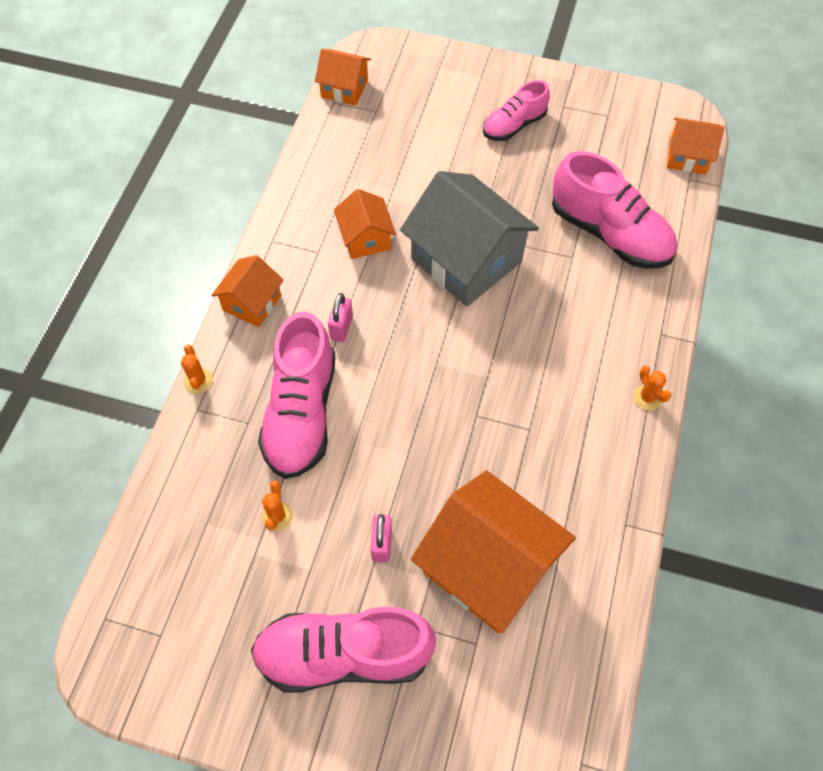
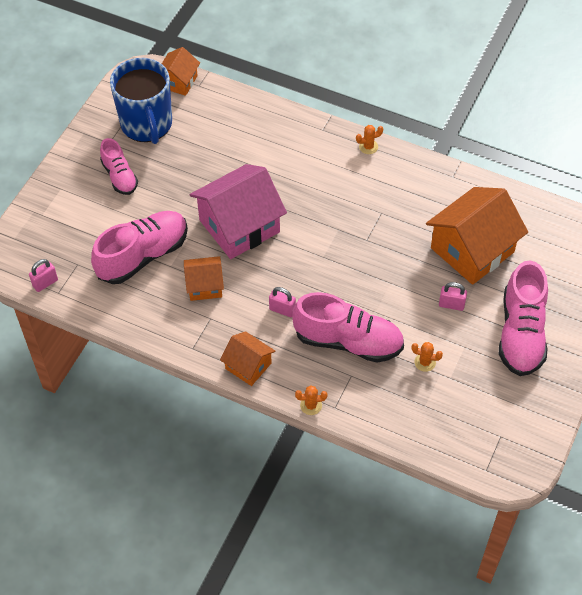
camera: 80 degrees left, 5 degrees down
orange house [315,49,371,106] -> pink padlock [29,259,58,292]
grey house [400,171,539,307] -> pink house [190,164,287,259]
pink shoe [552,151,677,269] -> pink shoe moved to [91,211,188,284]
none -> blue mug [110,58,172,144]

